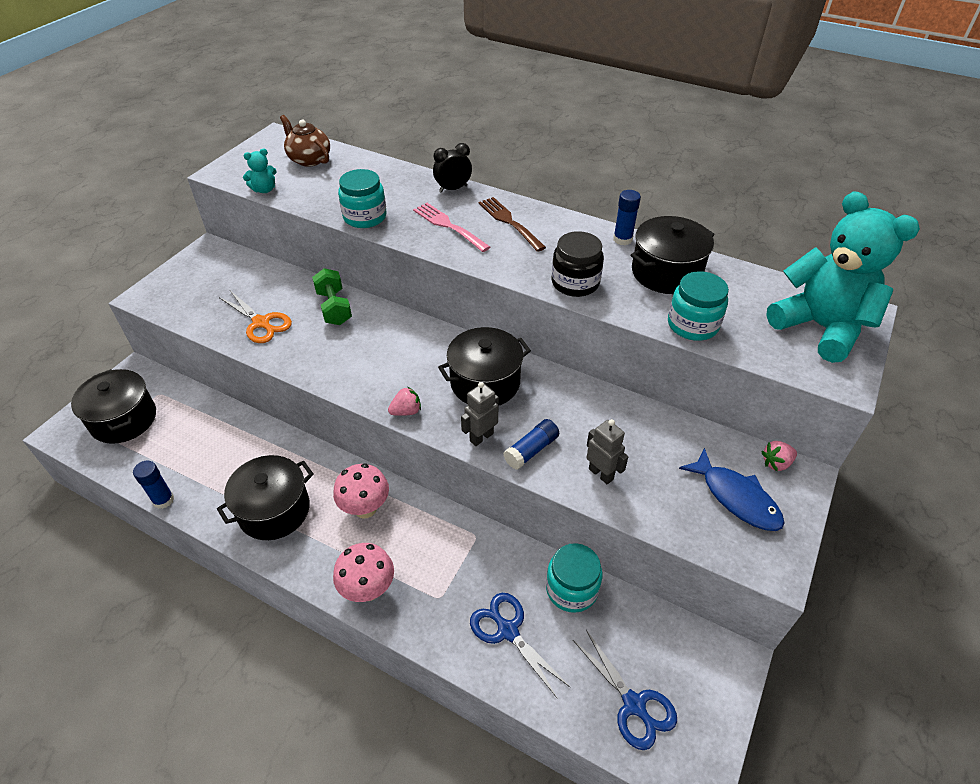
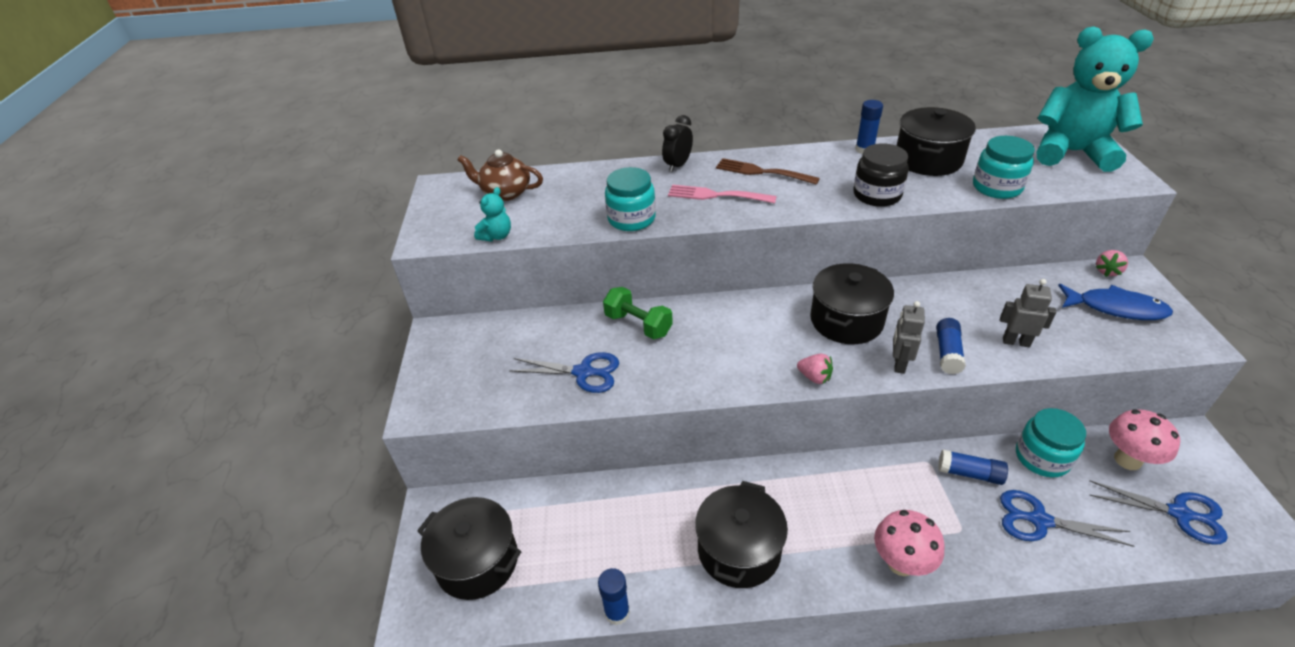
camera: 30 degrees left, 5 degrees down
orange scissors [219,291,292,343] -> blue scissors [509,352,619,393]
pink mushroom [333,463,389,519] -> pink mushroom moved to [1109,409,1180,470]
pink strawberry [388,386,421,416] -> pink strawberry turned 90 degrees clockwise [797,354,833,384]
none -> blue glue stick [938,449,1008,485]

